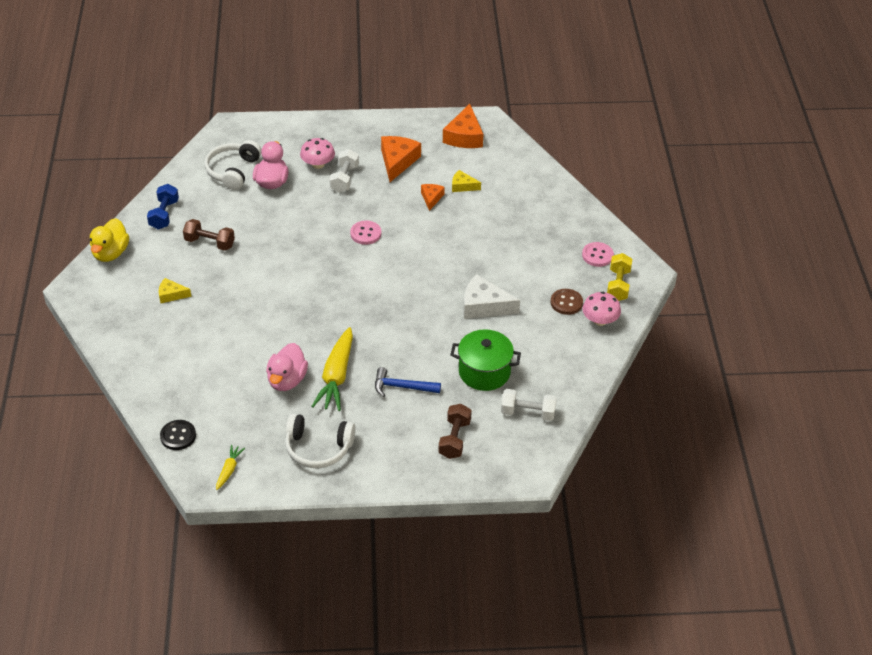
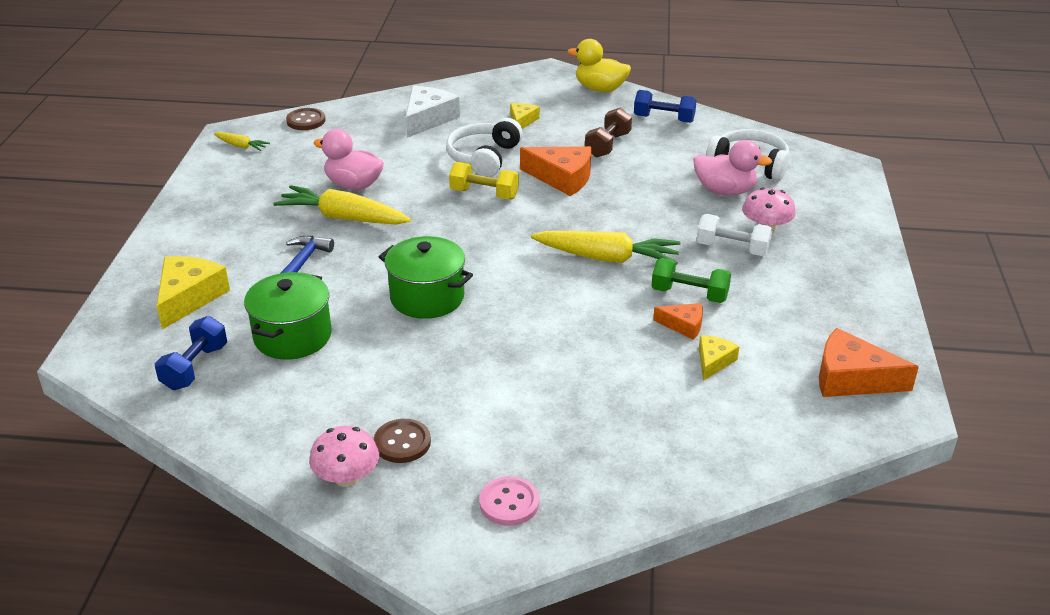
camera: 100 degrees right, 10 degrees down
black button [160,420,196,450] -> brown button [286,108,326,130]
white headphones [285,414,355,468] -> white headphones moved to [446,118,523,177]
pink button [350,220,381,245] -> yellow carrot [531,231,681,265]
orange cheese [381,136,421,182] -> orange cheese moved to [520,146,591,196]
brown dumbbell [439,404,472,459] -> yellow cheese [157,256,230,330]
white cheese [463,274,520,319] -> white cheese moved to [406,86,460,138]
white dumbbell [501,389,557,421] -> blue dumbbell [155,316,227,390]
yellow dumbbell [607,253,632,301] -> yellow dumbbell moved to [449,162,519,199]
none -> green pot [379,236,473,319]
none -> green dumbbell [651,258,731,303]

